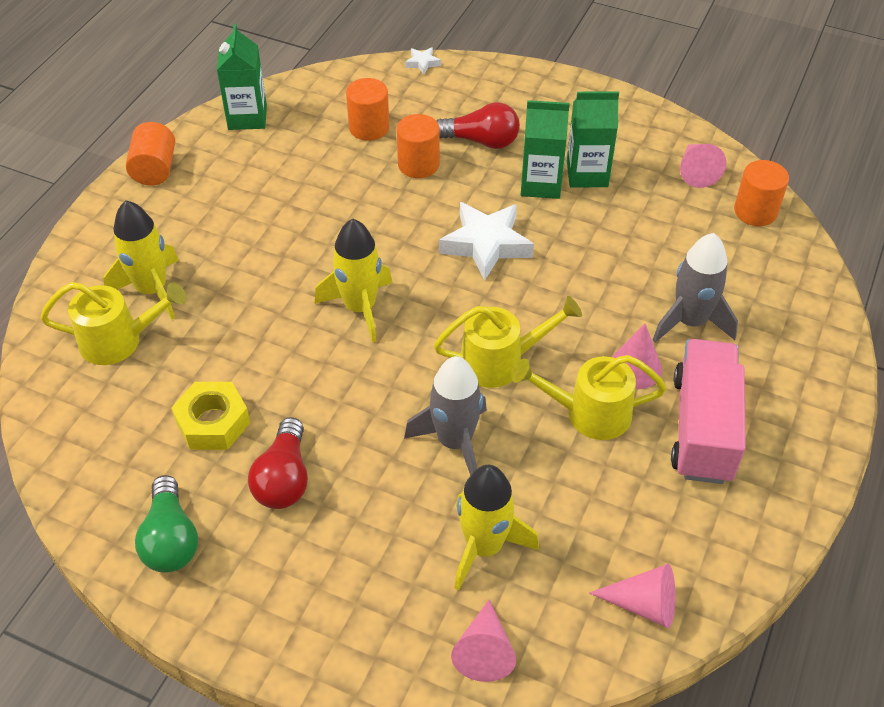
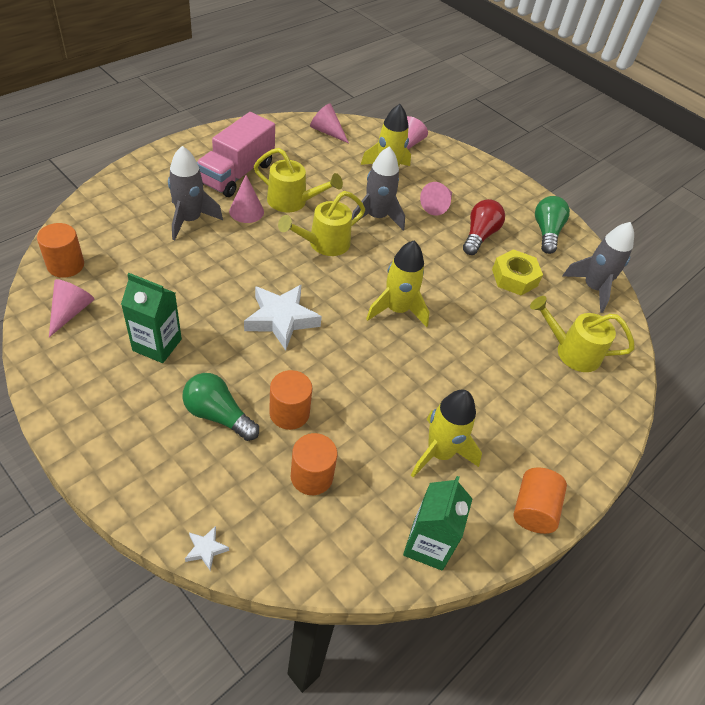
camera: 165 degrees left, 0 degrees up
yellow rocket [103,200,179,319] -> yellow rocket moved to [411,389,482,477]
yellow watering can [434,296,582,388] -> yellow watering can turned 45 degrees counterclockwise [278,191,365,256]
red light bulb [436,102,520,149] -> green light bulb [182,373,259,441]
green carton [521,100,570,199] -> none
none -> pink cone [420,182,452,216]
none -> grey rocket [562,222,634,313]

